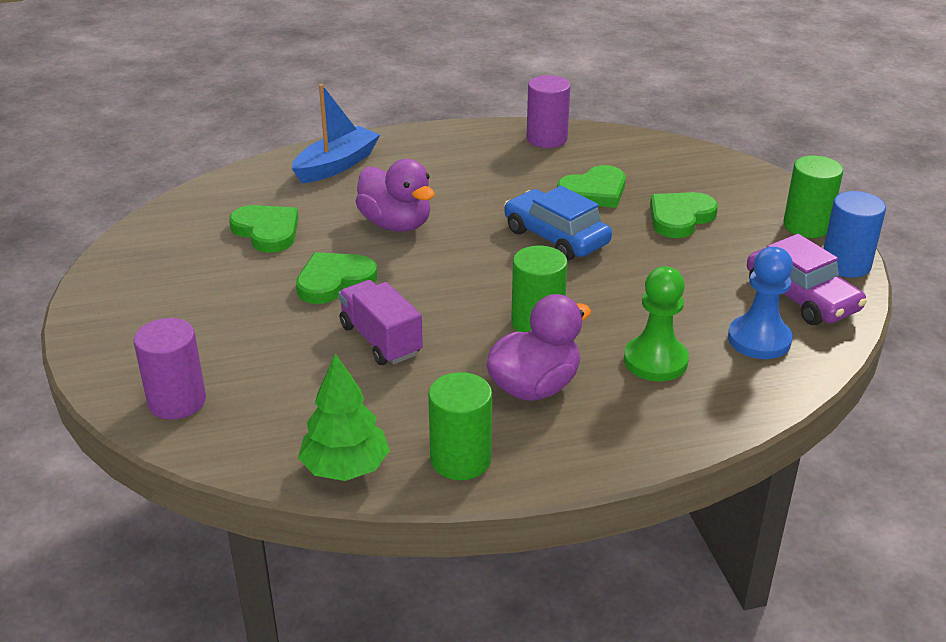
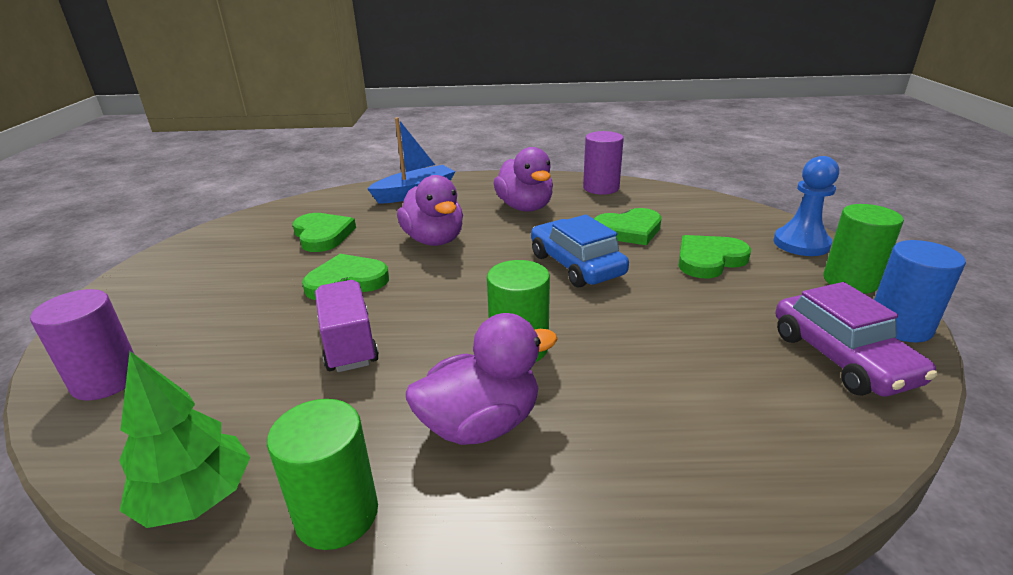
camera: 15 degrees right, 5 degrees down
green pawn [624,266,689,381] -> none
blue pawn [728,247,793,359] -> blue pawn moved to [773,156,839,256]
none -> purple duck [494,147,553,212]

